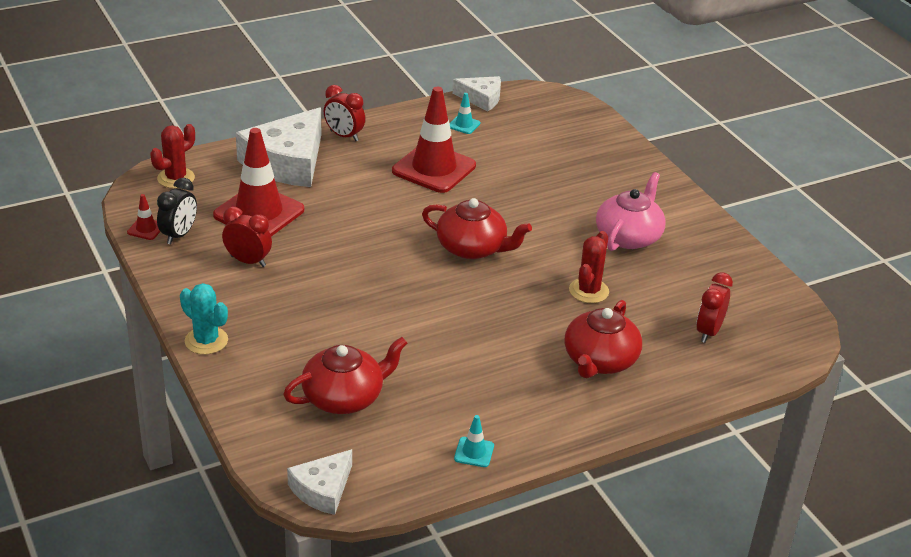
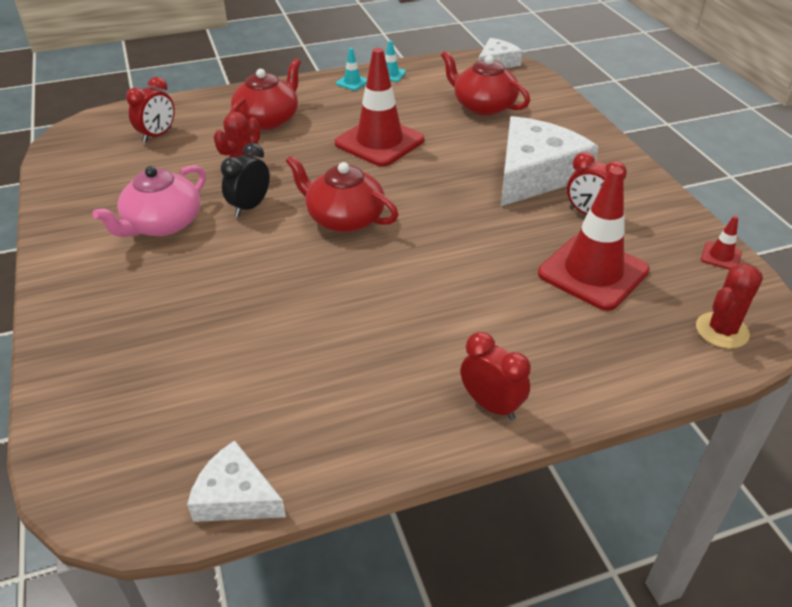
camera: 170 degrees left, 5 degrees up
black clock [157,178,197,244] -> black clock moved to [221,143,270,217]
turquoise cactus [180,283,228,355] -> none
white cheese [236,107,321,187] -> white cheese moved to [500,116,599,207]
red teapot [283,337,407,414] -> red teapot turned 60 degrees clockwise [441,51,530,116]
red traffic cone [392,87,476,193] -> red traffic cone moved to [335,48,424,167]
turquoise traffic cone [449,93,480,134] -> turquoise traffic cone moved to [336,48,367,90]

